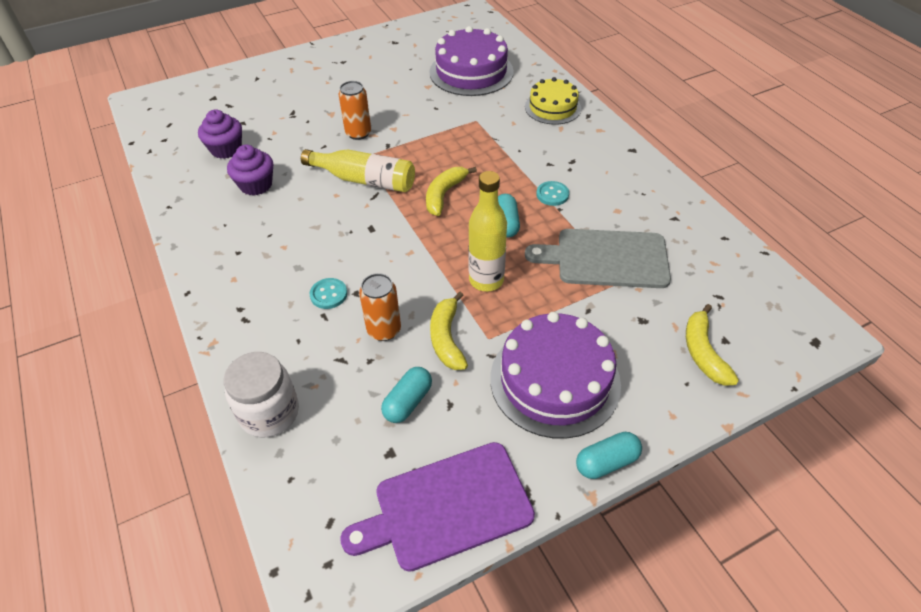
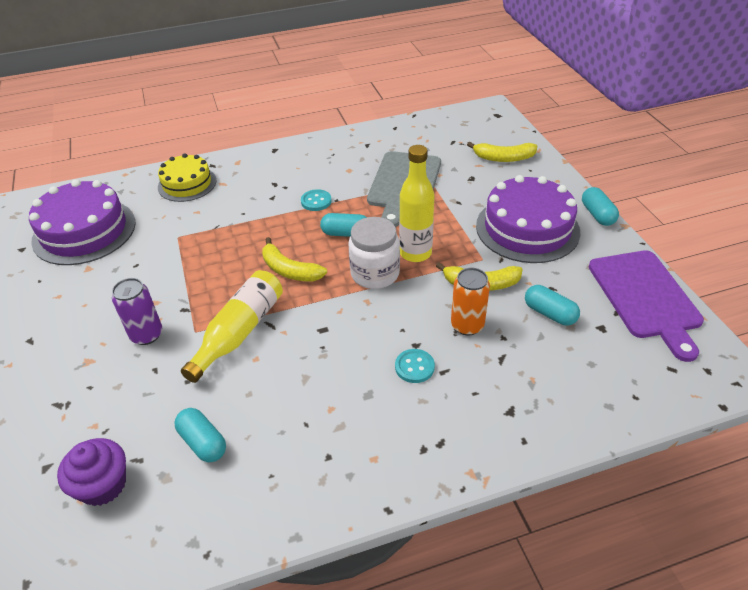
camera: 80 degrees left, 5 degrees down
white jar [224,352,299,437] -> white jar moved to [348,217,400,289]
purple cupcake [227,145,273,196] -> turquoise capsule [174,408,226,462]
orange can [339,81,371,140] -> purple can [112,278,162,345]

